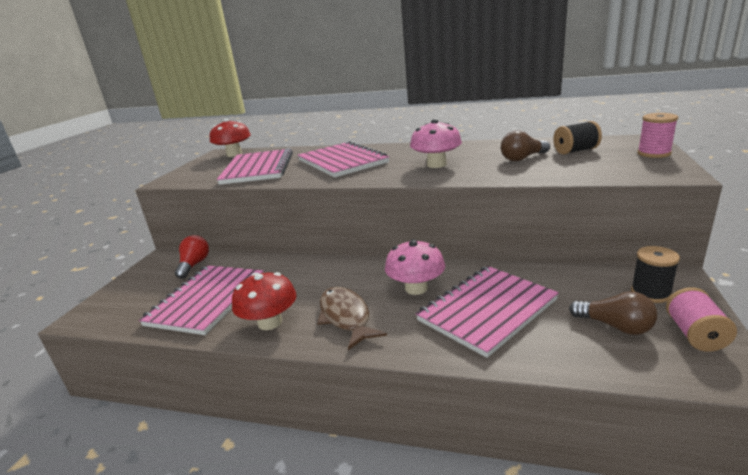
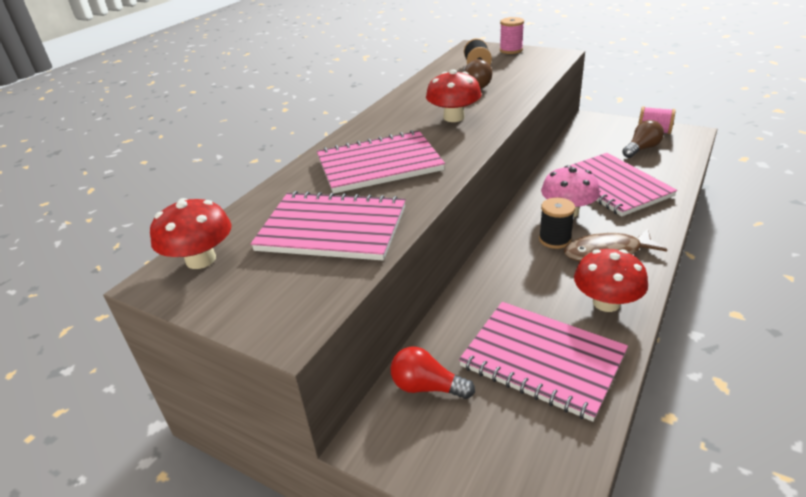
camera: 75 degrees left, 10 degrees up
pink mushroom [410,119,462,168] -> red mushroom [426,69,481,122]
black spool [631,246,680,303] -> black spool moved to [539,197,575,249]

